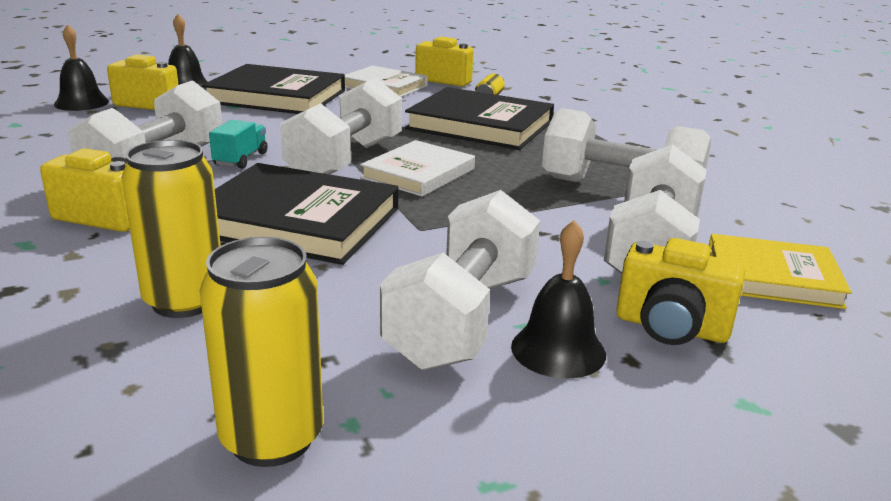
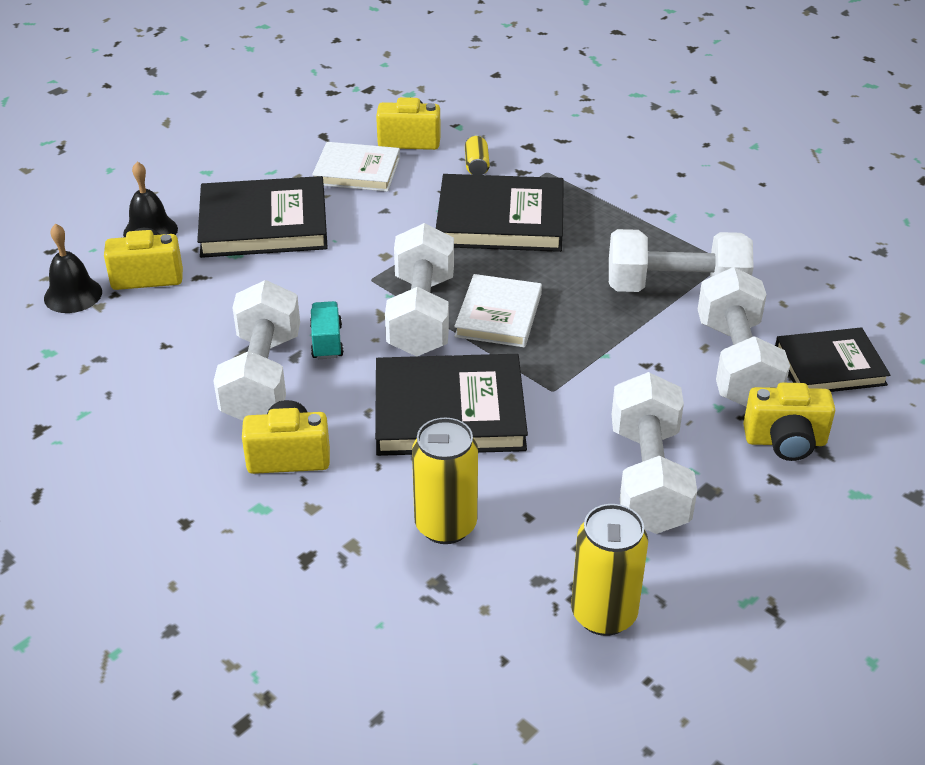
camera: 20 degrees left, 15 degrees up
black bell [511,220,606,379] -> none
yellow book [709,234,851,309] -> black book [775,327,890,392]

